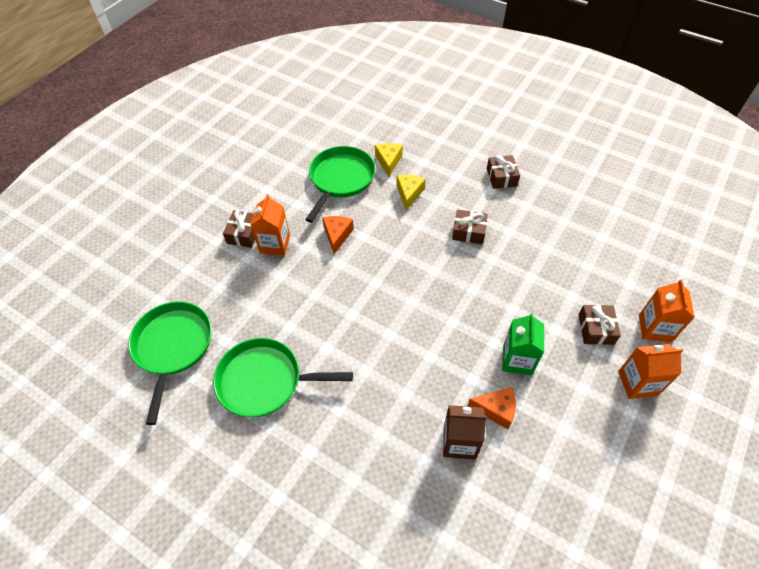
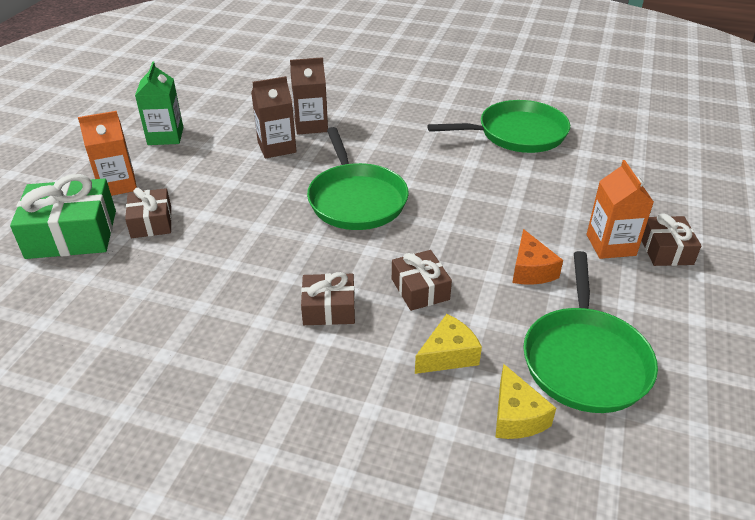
camera: 165 degrees right, 15 degrees down
green pan [128,301,212,425] -> green pan moved to [307,127,409,230]
yellow cheese [396,175,426,210] -> yellow cheese turned 120 degrees counterclockwise [415,314,482,374]
orange cheese [468,387,516,429] -> brown carton [251,76,297,159]
brown gift [487,155,520,189] -> brown gift moved to [392,250,452,311]
green carton [502,312,544,375] -> green carton moved to [135,62,183,145]
orange carton [639,279,695,342] -> green gift [10,174,116,259]

